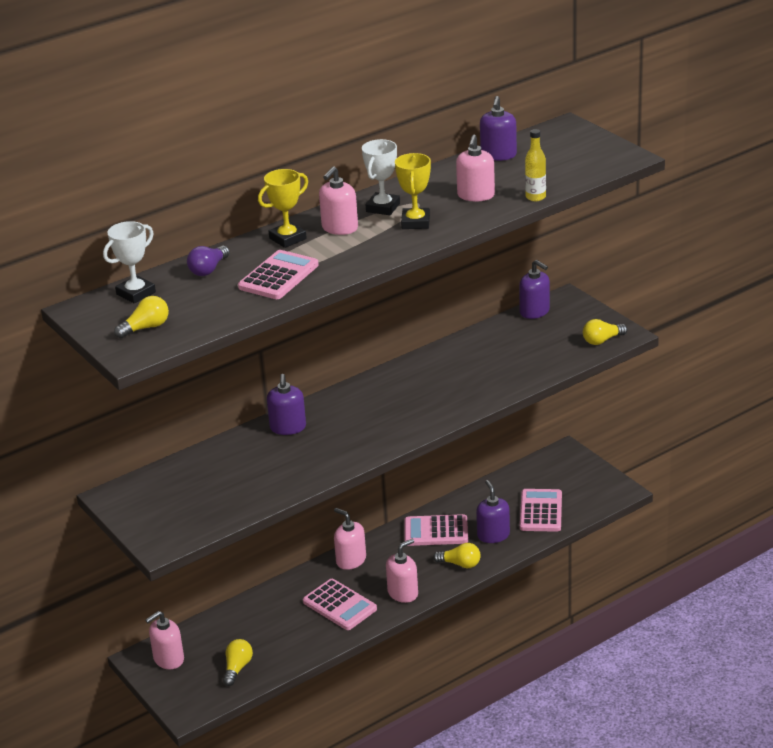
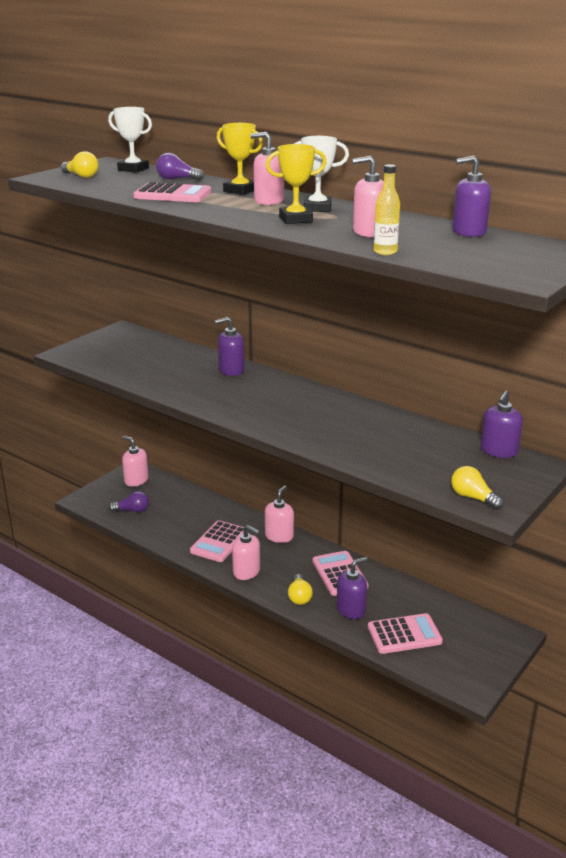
camera: 70 degrees right, 5 degrees down
yellow light bulb [223,639,253,686] -> purple light bulb [109,491,149,512]

